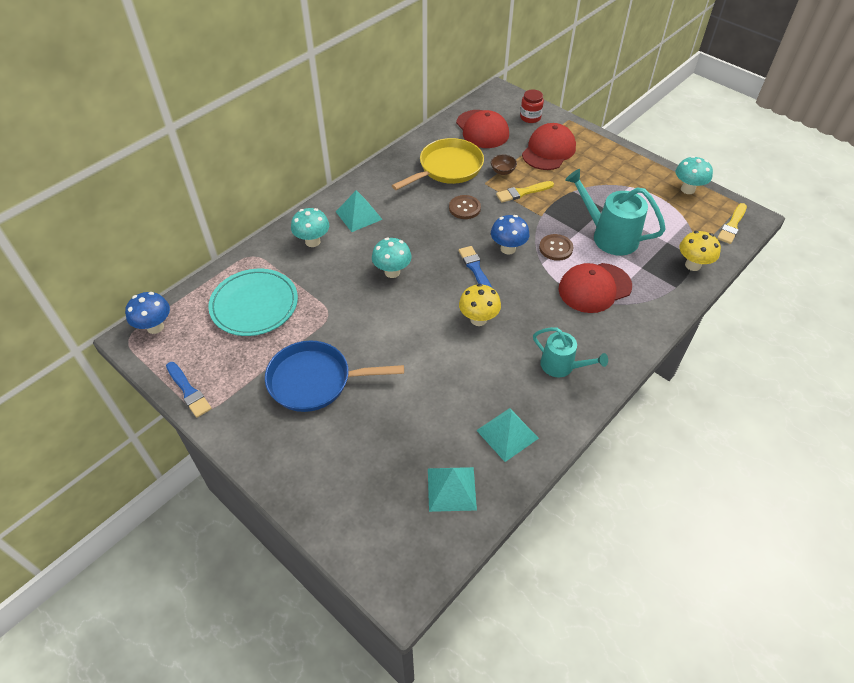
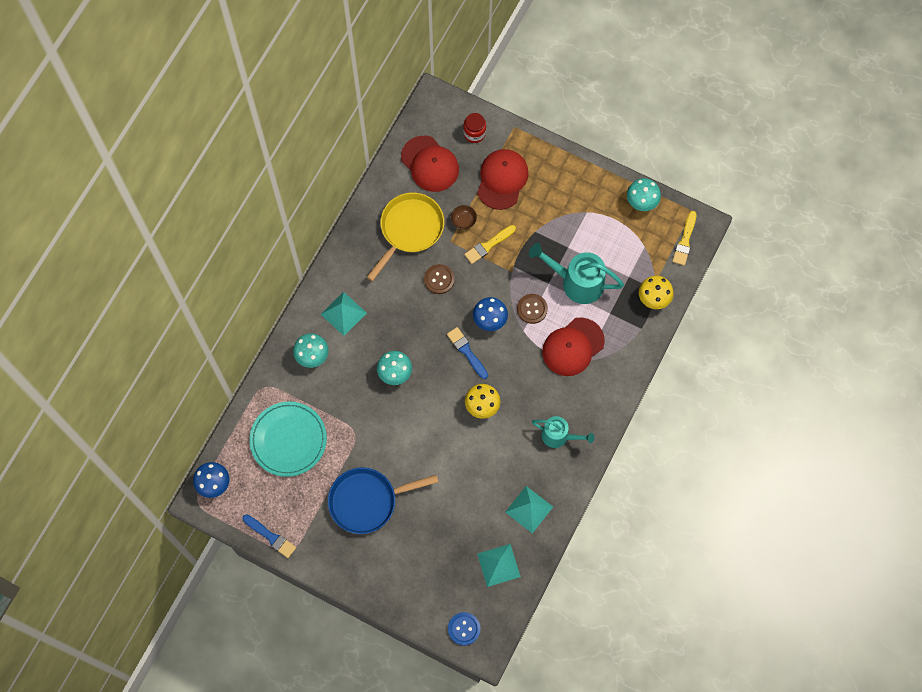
camera: 15 degrees left, 20 degrees up
none -> blue button [448,612,480,646]

